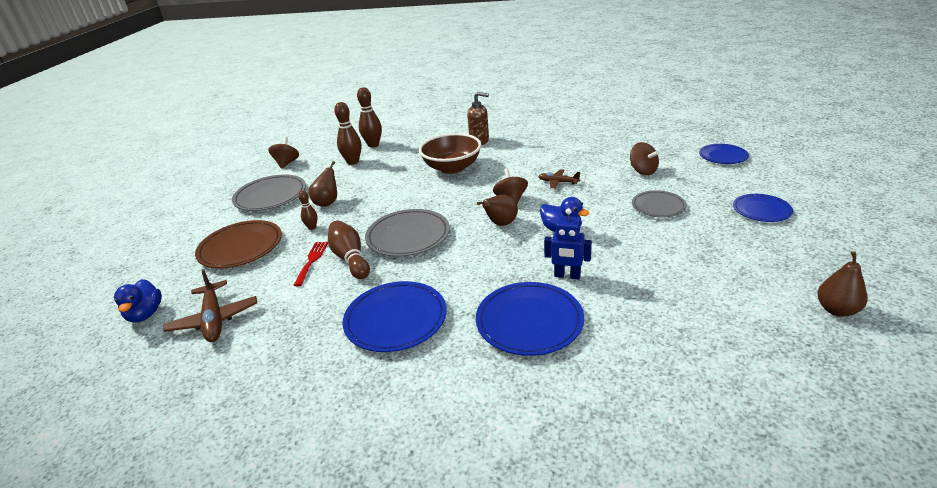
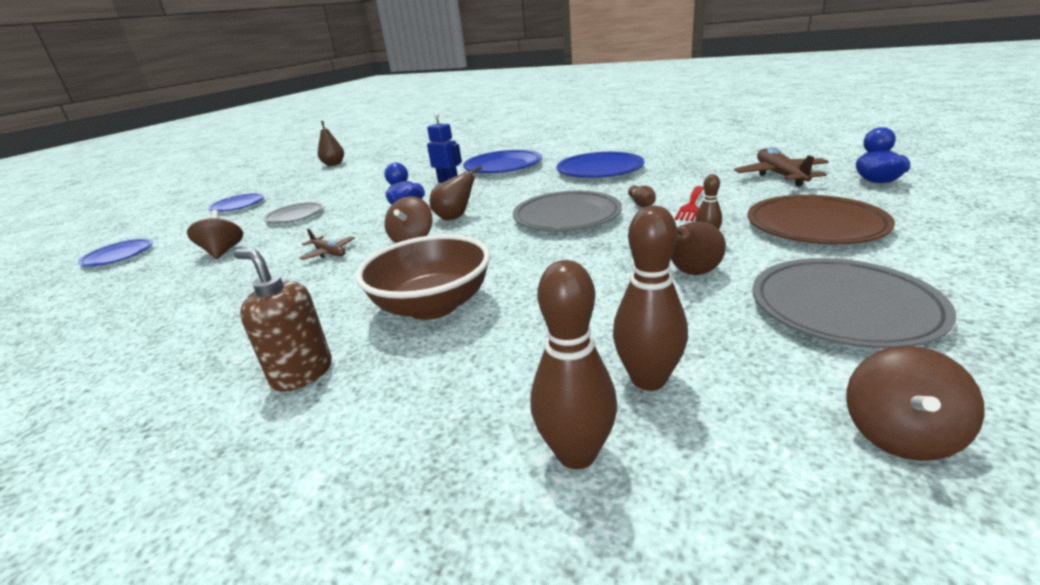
camera: 160 degrees left, 5 degrees down
brown bowling pin [328,220,370,279] -> brown bowling pin [628,186,656,207], size x0.55

